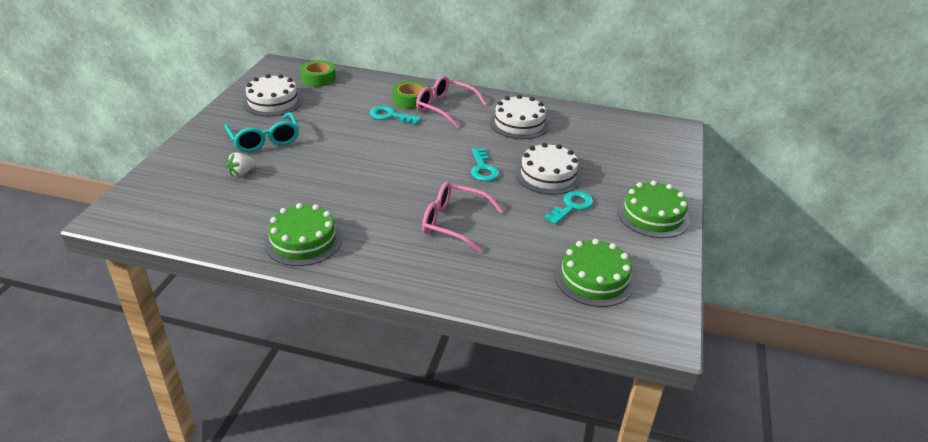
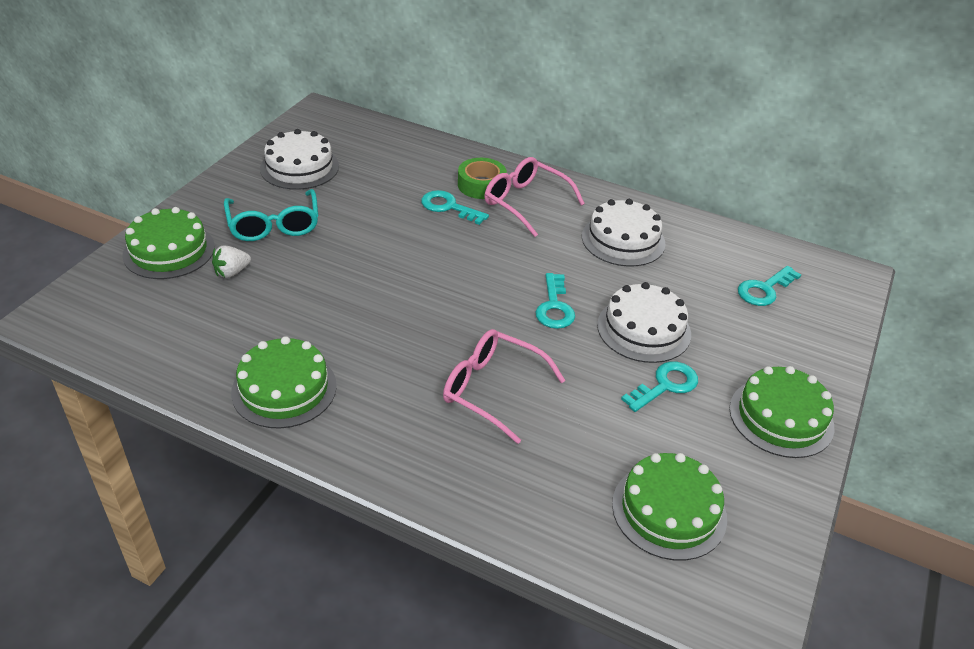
camera: 10 degrees right, 5 degrees up
green tape [300,60,336,87] -> none
none -> green cake [122,207,215,279]
none -> turquoise key [738,266,801,306]

